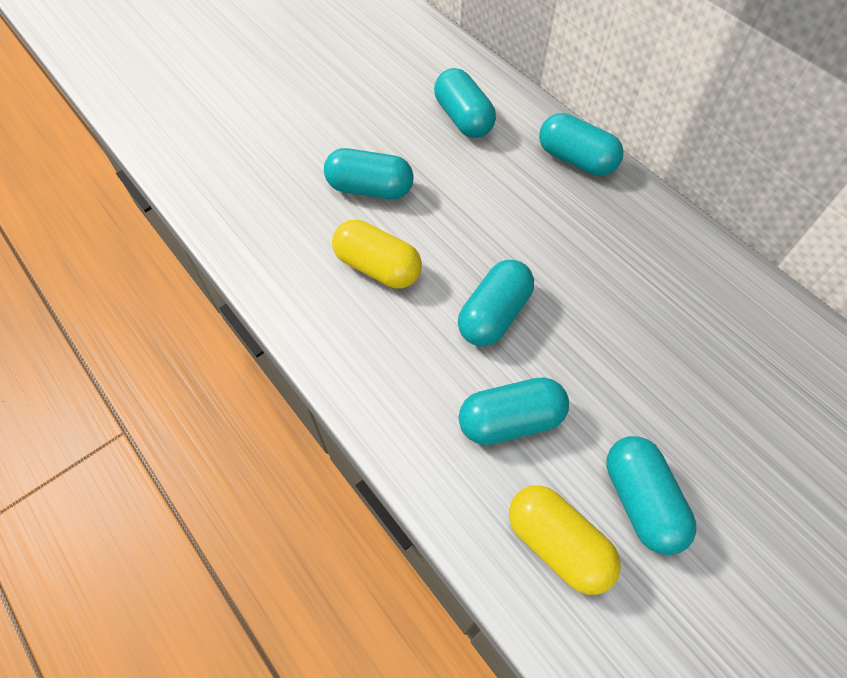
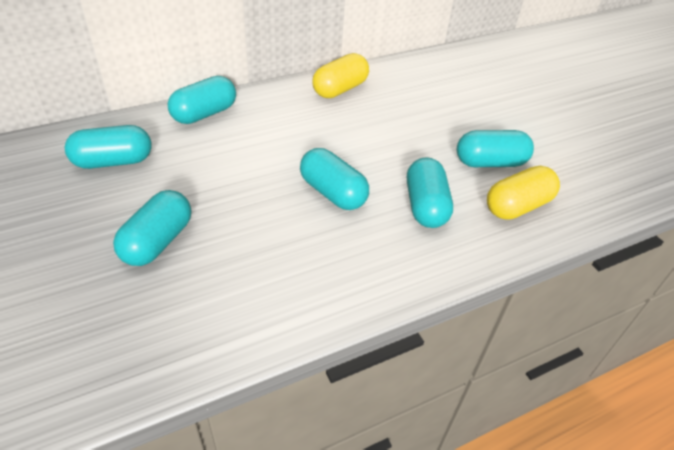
camera: 80 degrees left, 15 degrees down
yellow capsule [332,220,422,289] -> yellow capsule moved to [312,53,369,98]

